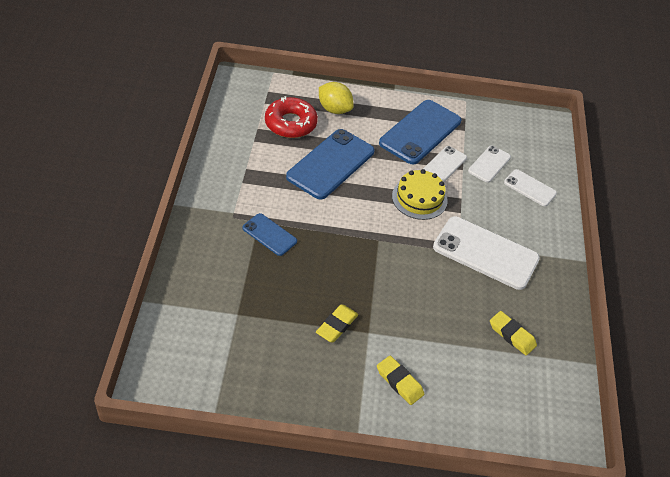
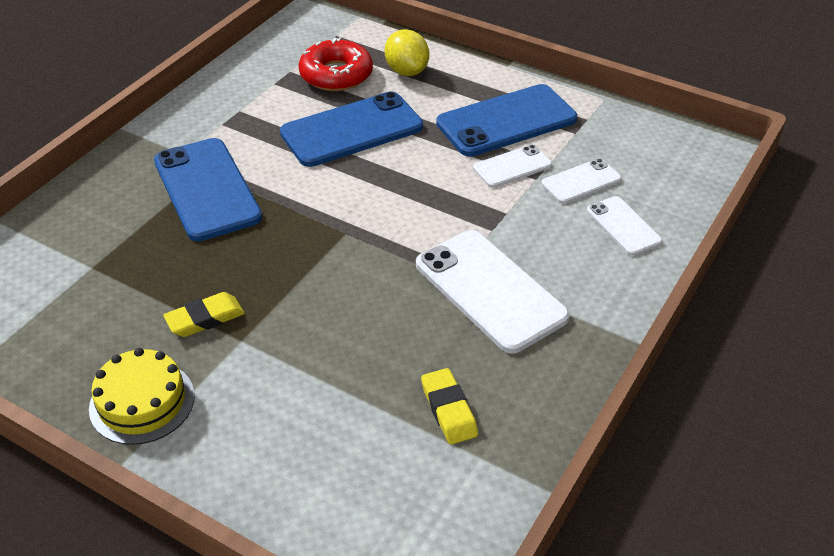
camera: 30 degrees right, 5 degrees down
blue phone [242,213,297,256] -> blue phone [154,138,262,241], size x1.87
yellow eraser [377,356,424,405] -> none
yellow cake [392,169,448,220] -> yellow cake moved to [89,348,195,445]

